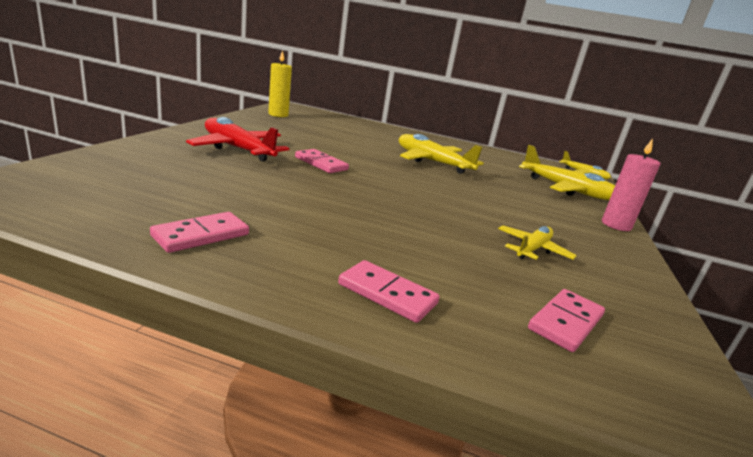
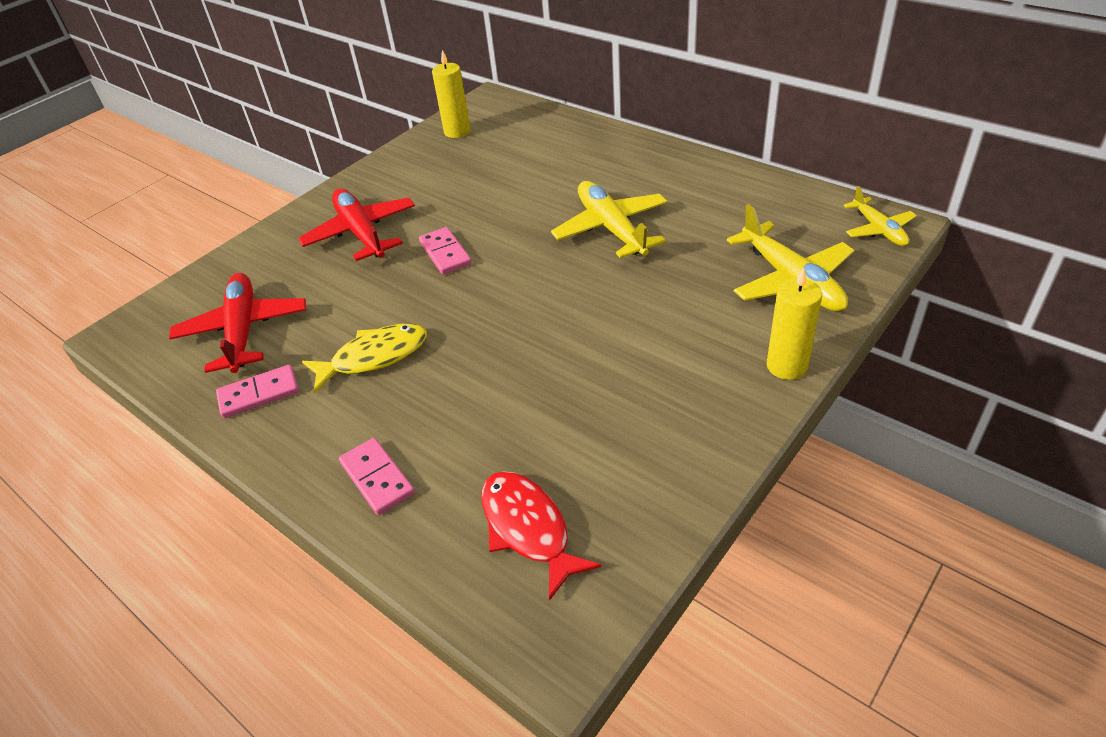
camera: 30 degrees right, 20 degrees up
yellow plane [498,225,577,260] -> none
pink domino [528,289,605,352] -> red fish [481,471,602,601]
pink candle [602,139,660,231] -> yellow candle [767,268,822,380]
none -> red plane [169,273,306,373]
none -> yellow fish [302,324,427,393]

